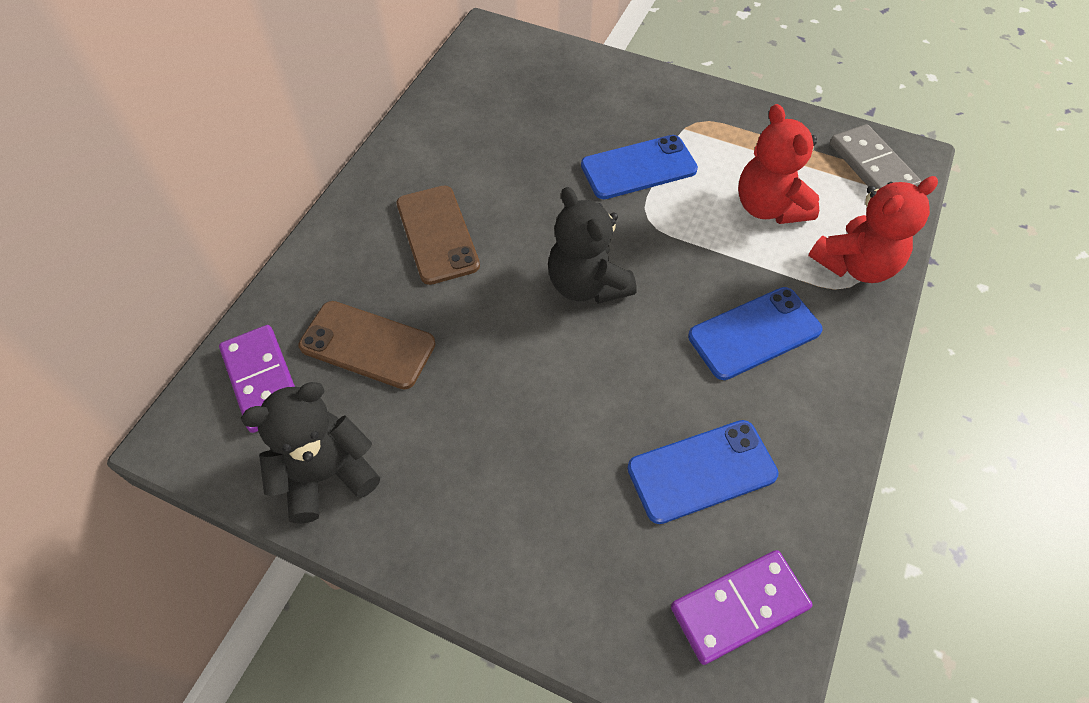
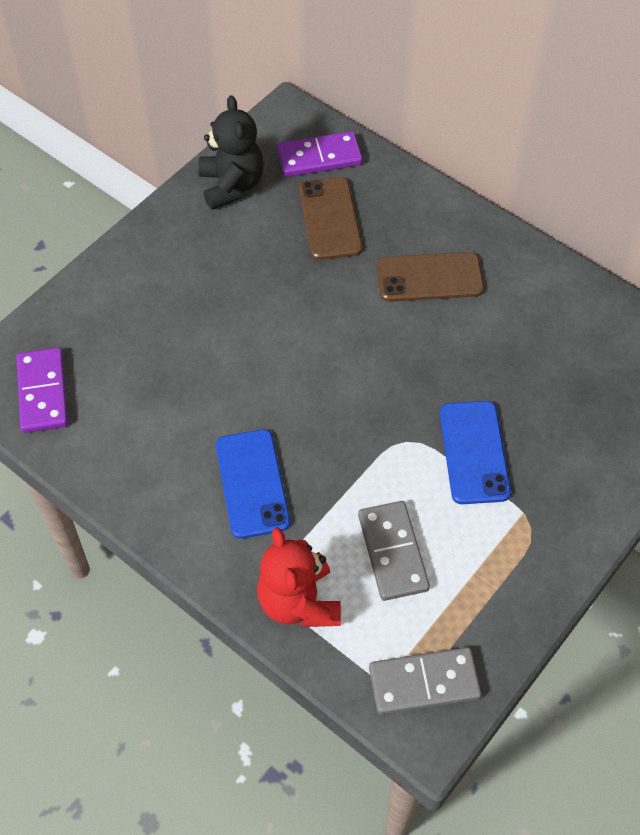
camera: 105 degrees right, 0 degrees up
brown phone [298,301,436,390] -> brown phone turned 45 degrees counterclockwise [299,177,363,260]
black teddy bear [548,187,637,304] -> none
blue phone [627,420,779,524] -> none
red teddy bear [738,104,819,224] -> grey domino [358,501,430,601]

